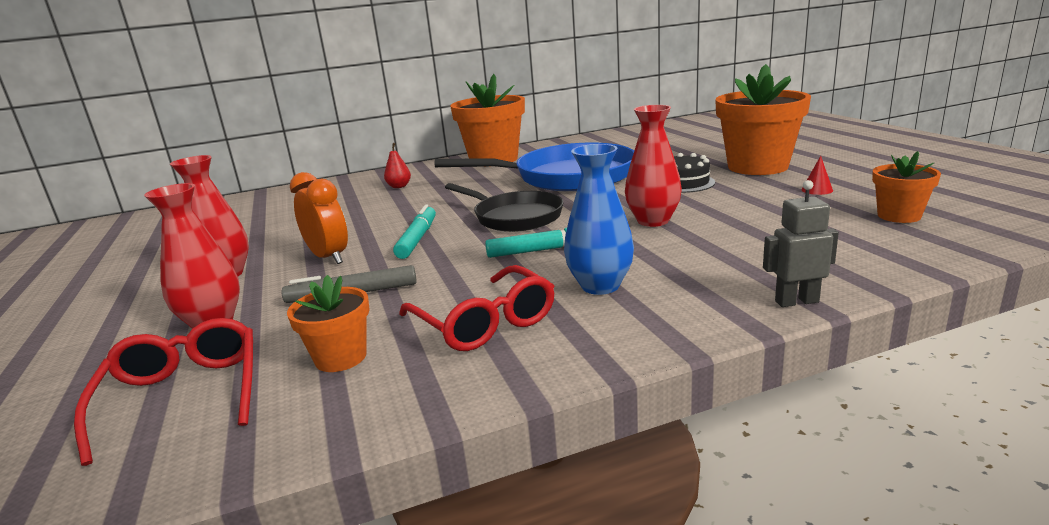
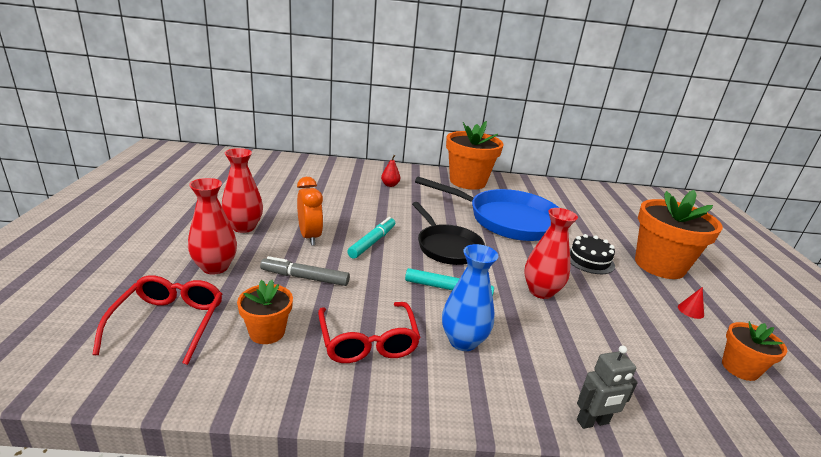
camera: 15 degrees right, 5 degrees up
grey robot [763,180,839,307] -> grey robot turned 150 degrees clockwise [577,345,638,429]

